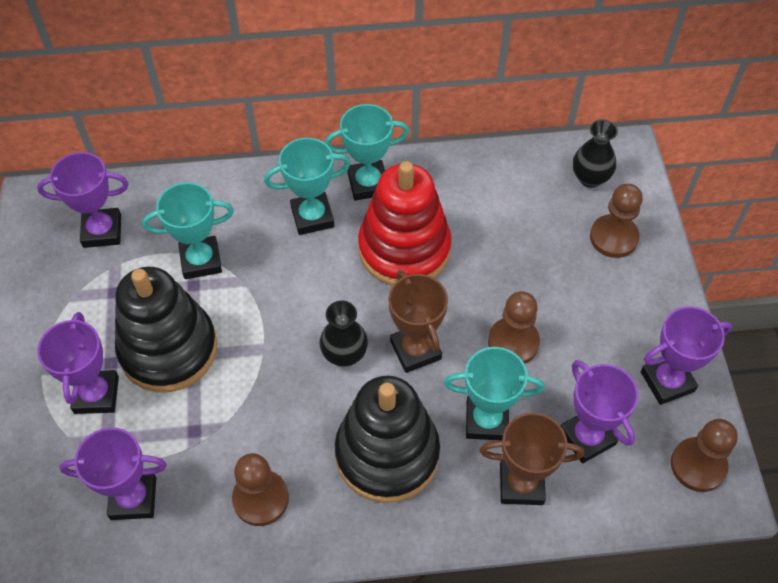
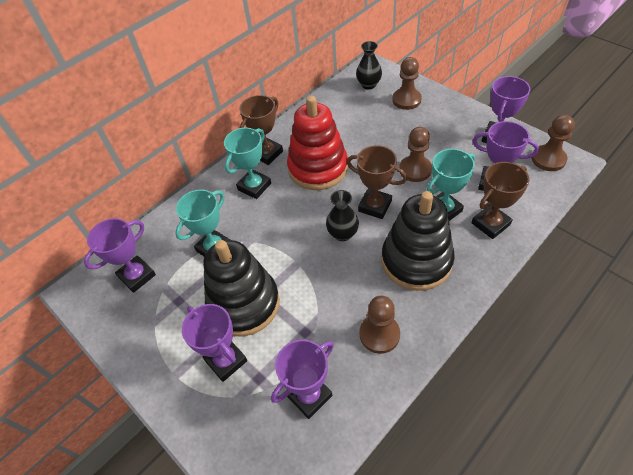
camera: 35 degrees left, 5 degrees down
turquoise trophy [325,104,409,201] -> brown trophy [239,95,283,165]

